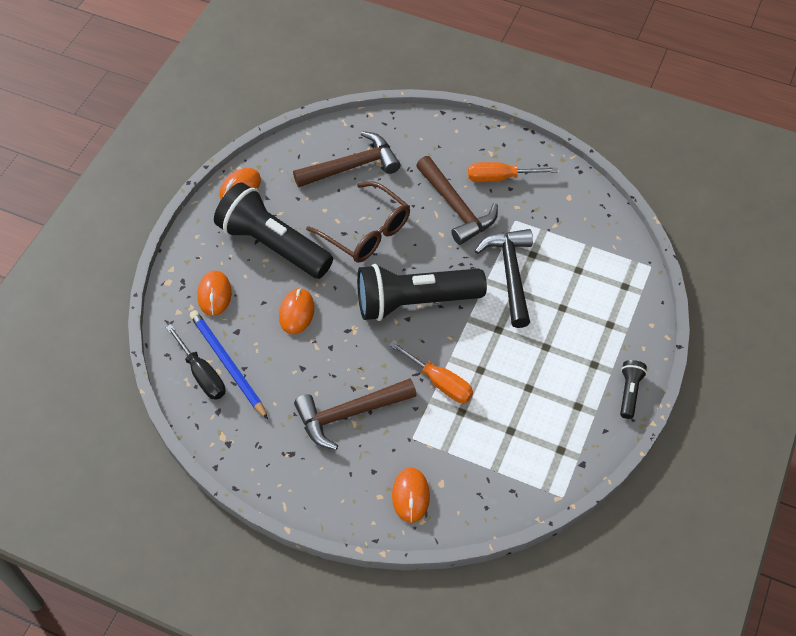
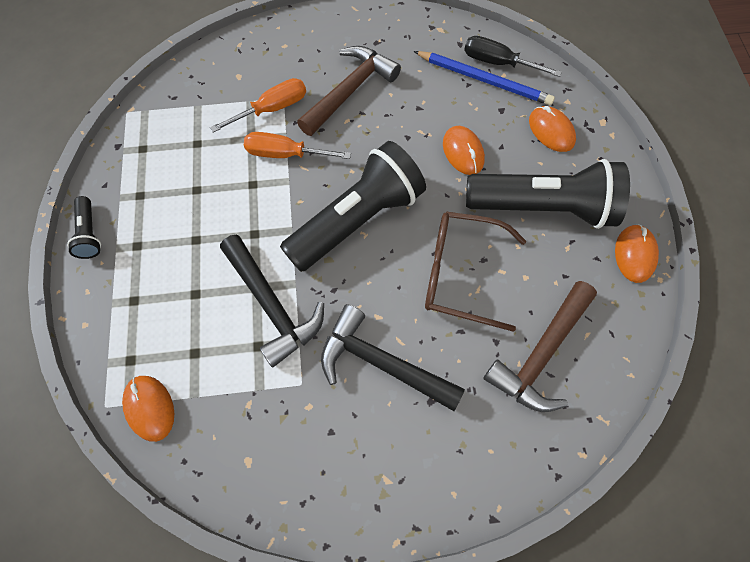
camera: 150 degrees right, 10 degrees up
orange mouse [392,468,430,523] -> orange mouse moved to [122,376,174,442]
brown hammer [416,156,498,245] -> black hammer [321,304,465,411]
orange screwdriver [468,162,558,182] -> orange screwdriver moved to [210,78,306,132]

